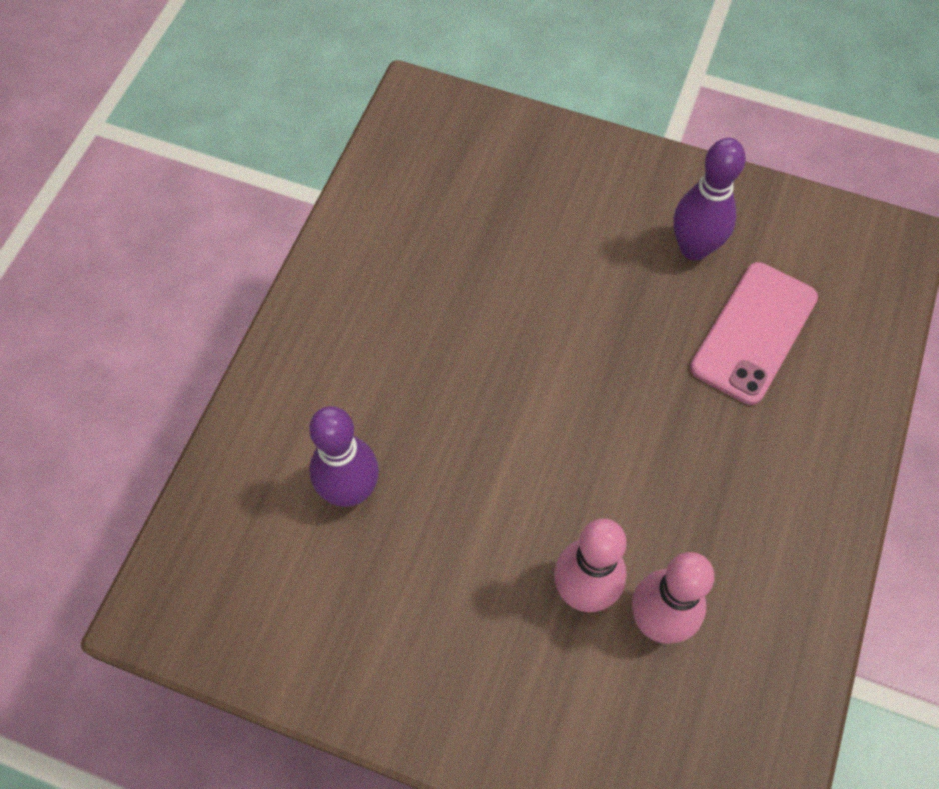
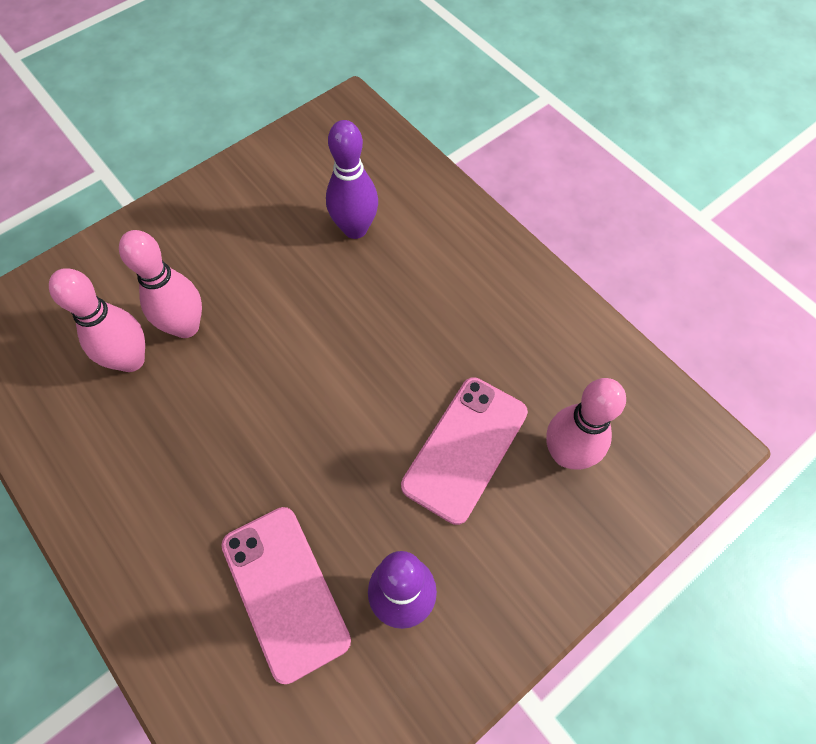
camera: 120 degrees right, 0 degrees up
none -> pink phone [401,377,528,525]
none -> pink bowling pin [546,378,626,470]

